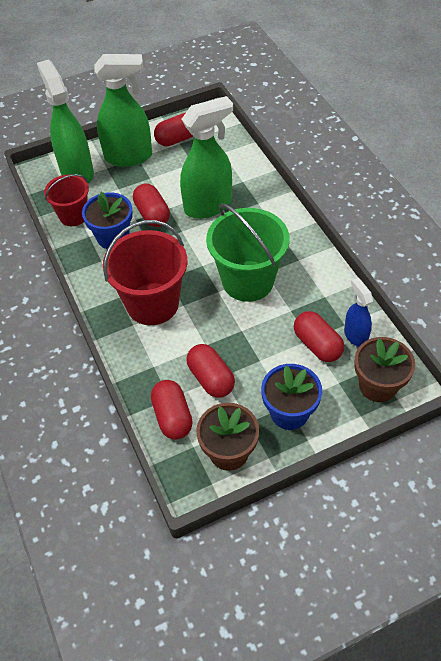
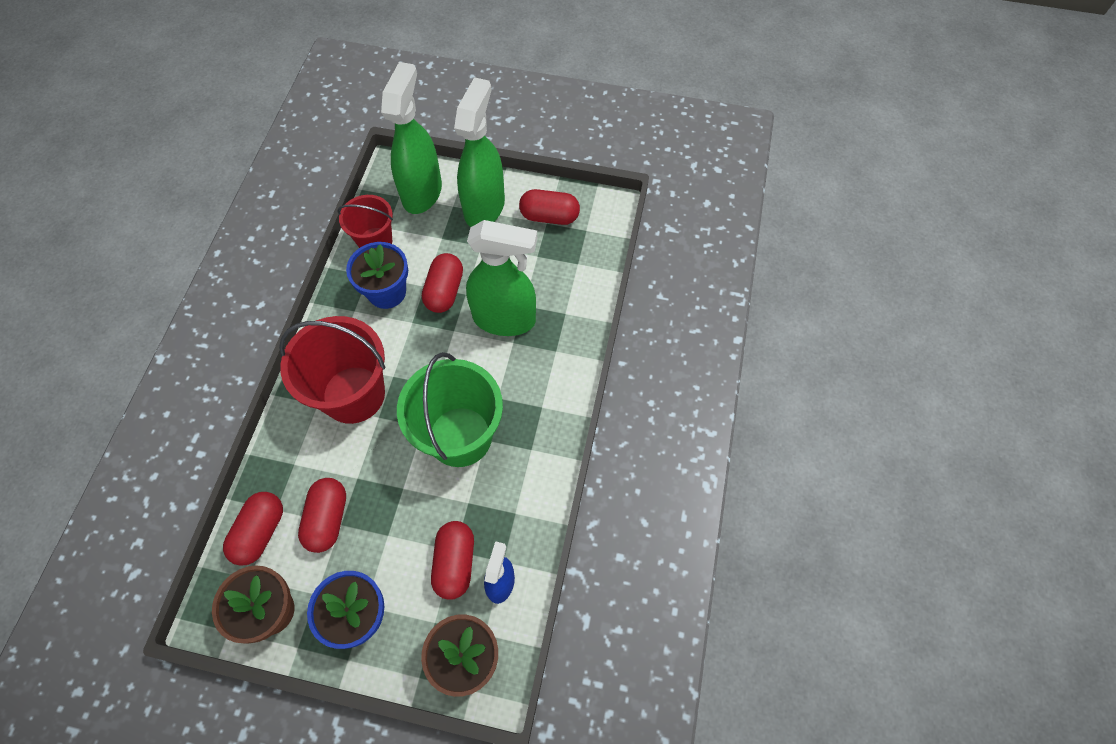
camera: 35 degrees right, 10 degrees up
green spray bottle [94,54,152,167] -> green spray bottle turned 105 degrees counterclockwise [454,77,505,227]

